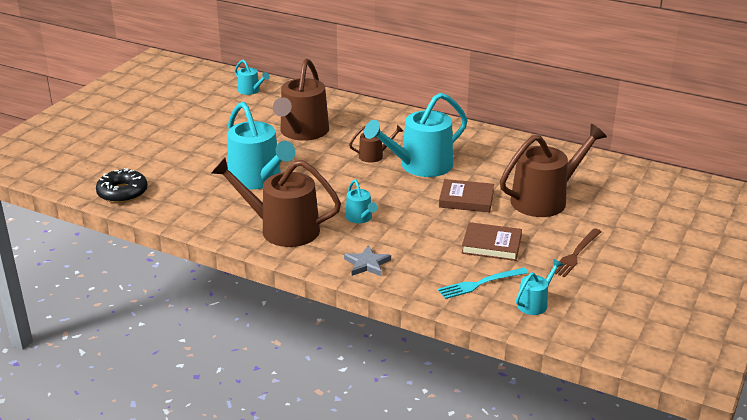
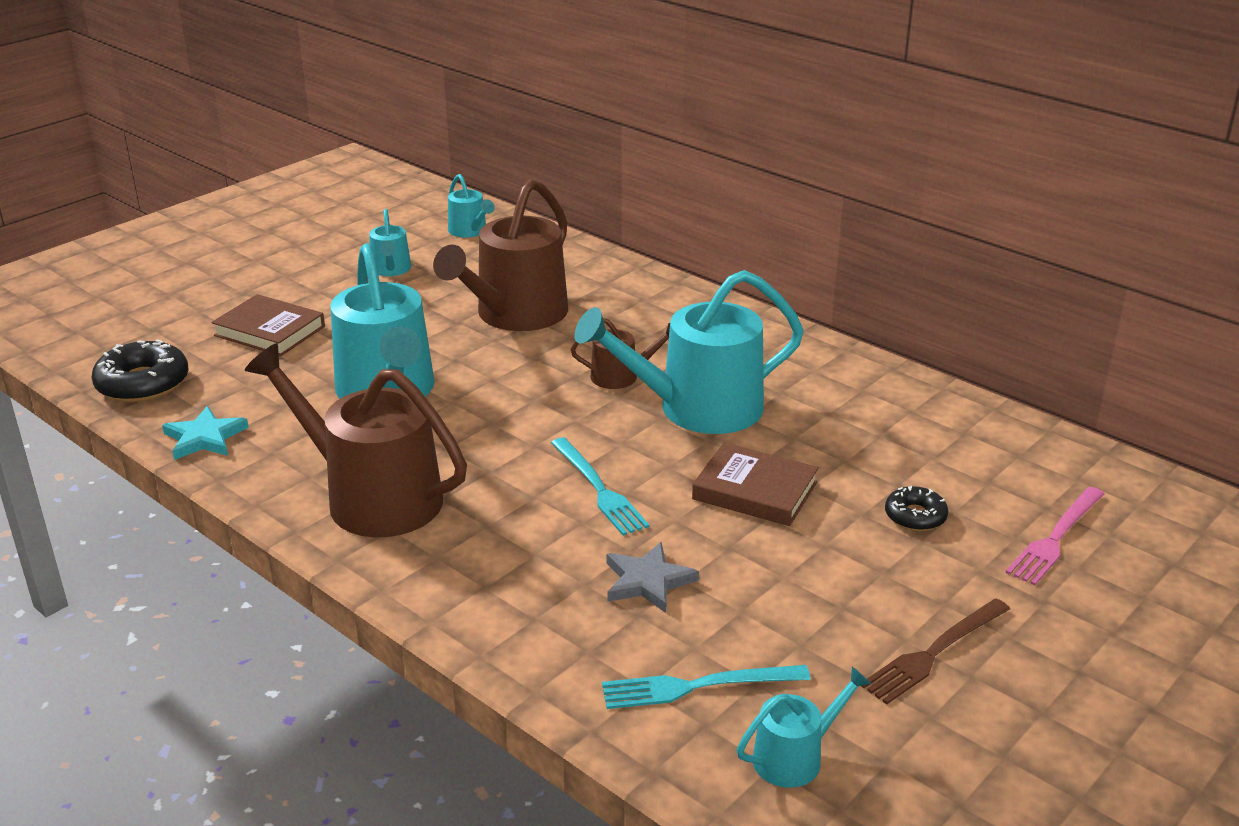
camera: 15 degrees right, 0 degrees up
grey star [344,245,391,276] -> grey star moved to [607,542,699,613]
turquoise watering can [345,180,378,223] -> turquoise watering can moved to [369,209,411,276]
brown book [462,222,522,261] -> brown book moved to [211,294,325,356]
brown watering can [500,124,607,217] -> black donut [885,486,948,531]
none -> turquoise star [162,406,249,460]
none -> turquoise fork [551,437,650,536]
none -> pink fork [1006,487,1104,585]

